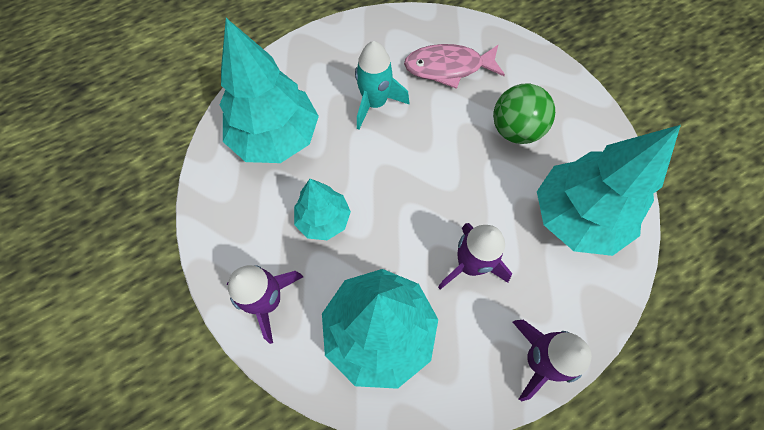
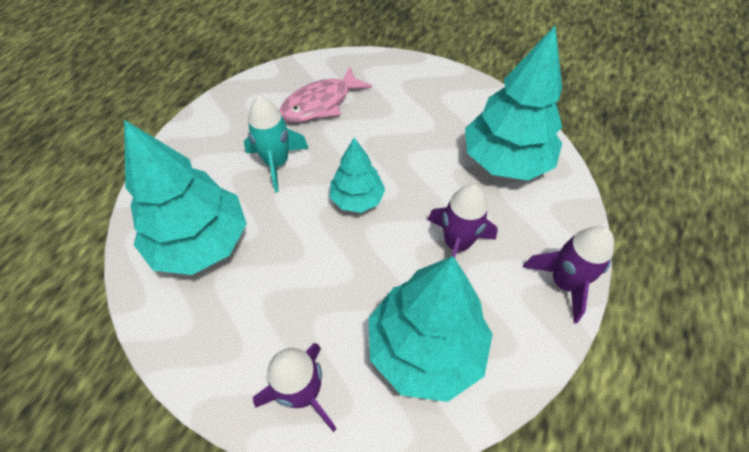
camera: 35 degrees left, 10 degrees down
turquoise tree [294,179,351,240] -> turquoise tree moved to [330,138,385,213]
green ball [493,84,555,144] -> none

